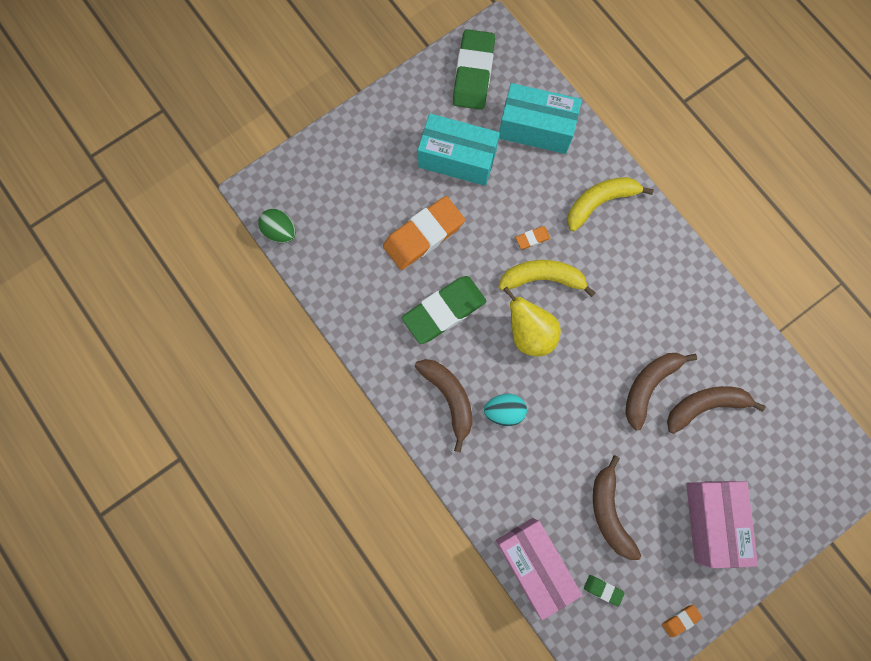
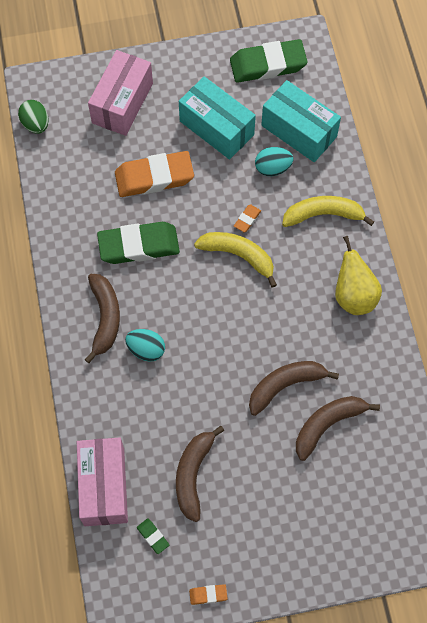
camera: 25 degrees right, 10 degrees down
green eraser [453,29,495,110] -> green eraser turned 45 degrees clockwise [230,39,308,83]
yellow pear [503,287,561,357] -> yellow pear moved to [335,236,382,315]
orange eraser [516,226,550,249] -> orange eraser turned 60 degrees counterclockwise [234,204,261,233]
brown banana [667,386,765,434] -> brown banana turned 45 degrees counterclockwise [296,396,380,461]
pink box [686,481,758,568] -> pink box moved to [88,50,153,136]
none -> turquoise egg [255,147,293,176]

